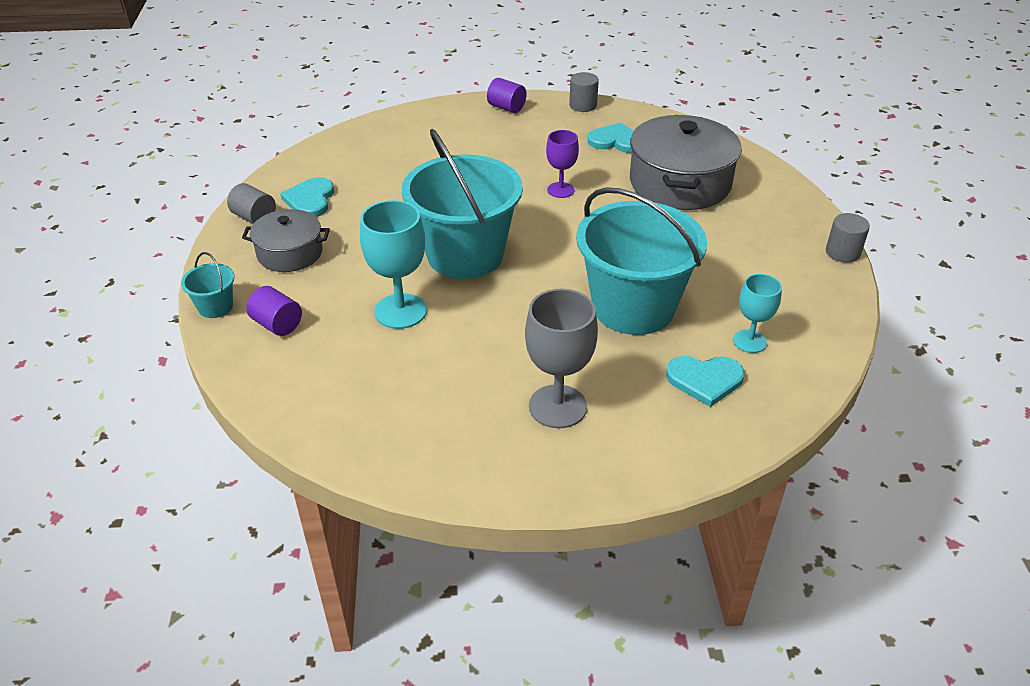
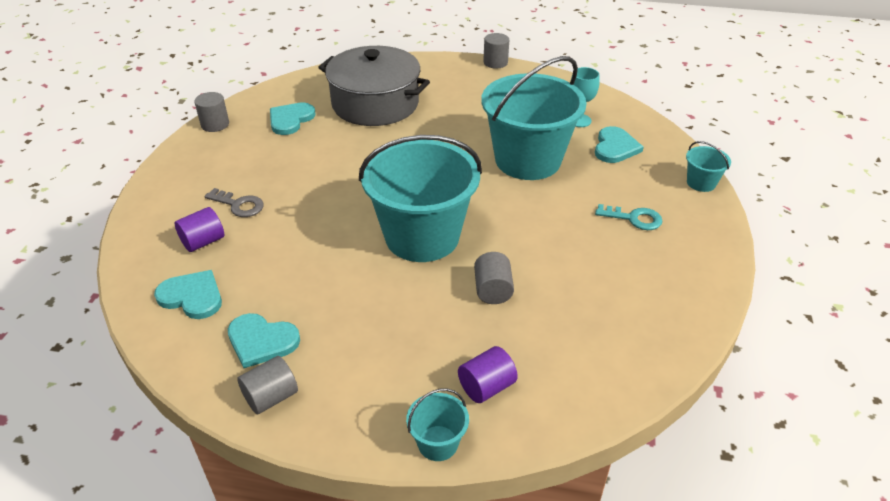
camera: 75 degrees left, 0 degrees up
grey pot [242,209,330,272] -> none
turquoise goblet [360,200,427,329] -> grey cylinder [474,252,514,304]
purple cylinder [487,78,527,113] -> purple cylinder moved to [175,207,224,252]
grey goblet [525,289,598,428] -> turquoise key [595,204,663,230]
purple goblet [546,130,579,198] -> none
none -> turquoise heart [154,270,222,319]
none -> grey key [205,188,264,217]
none -> turquoise bucket [686,141,731,192]

